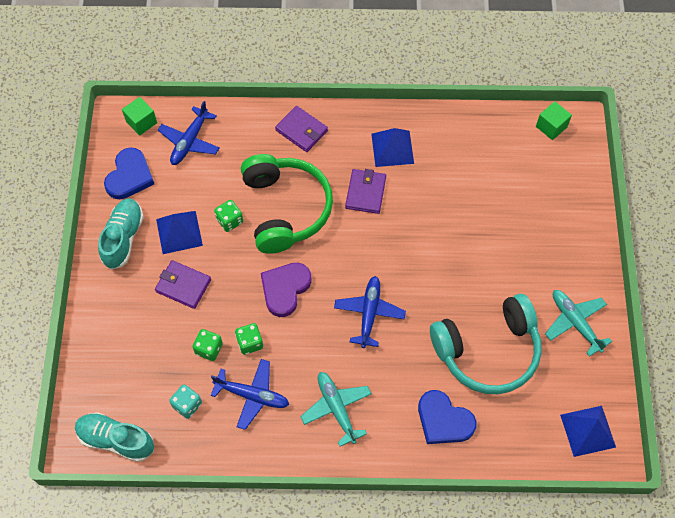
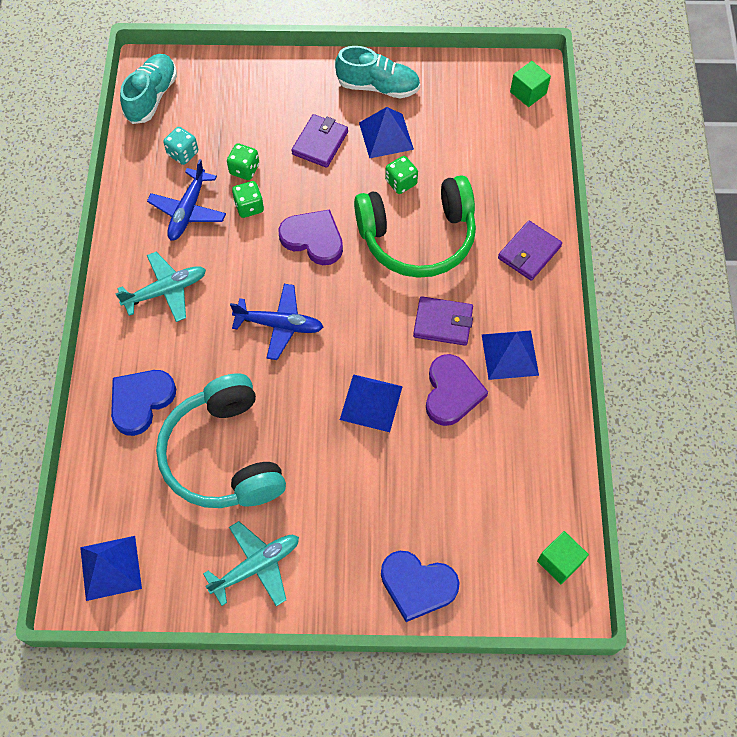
camera: 90 degrees right, 0 degrees up
blue heart [104,147,154,199] -> blue heart moved to [381,551,460,622]
blue plane [158,101,220,165] -> none
none -> blue pyramid [340,374,403,432]
none -> purple heart [426,354,488,426]

